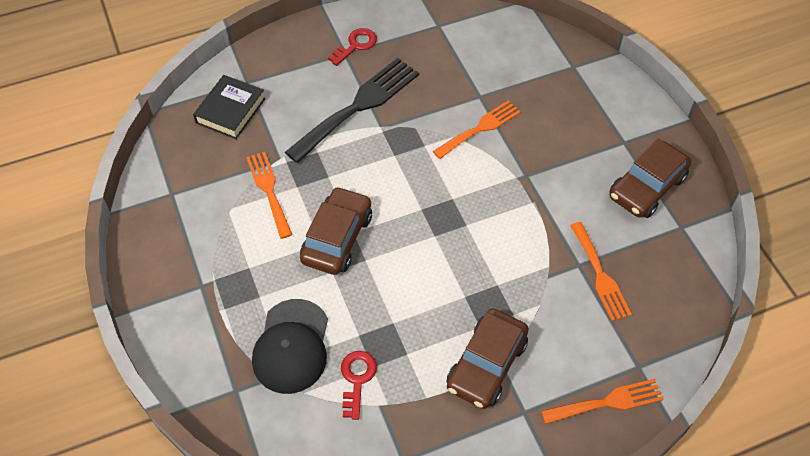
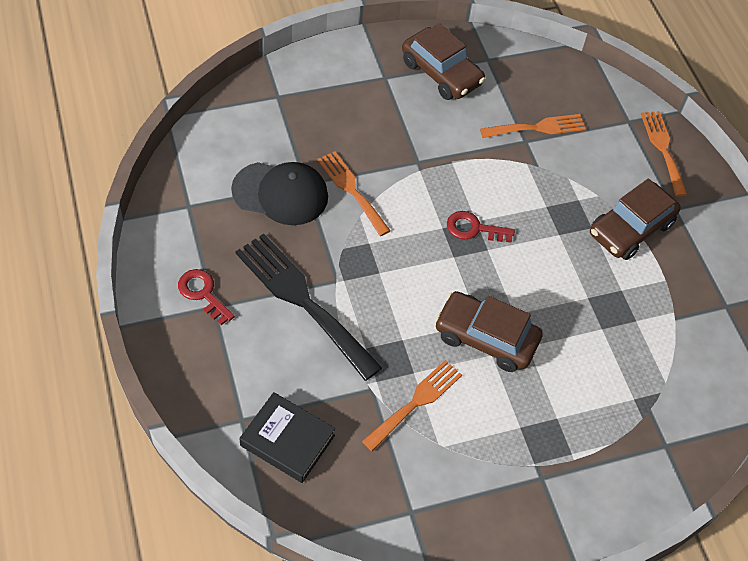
camera: 90 degrees left, 0 degrees up
orange fork [246,152,292,239] -> orange fork turned 150 degrees clockwise [362,360,462,451]
black cap [252,299,328,394] -> black cap moved to [231,162,328,225]
red key [341,351,377,420] -> red key moved to [447,211,515,242]
brown car [446,308,529,409] -> brown car turned 105 degrees clockwise [590,179,681,260]

